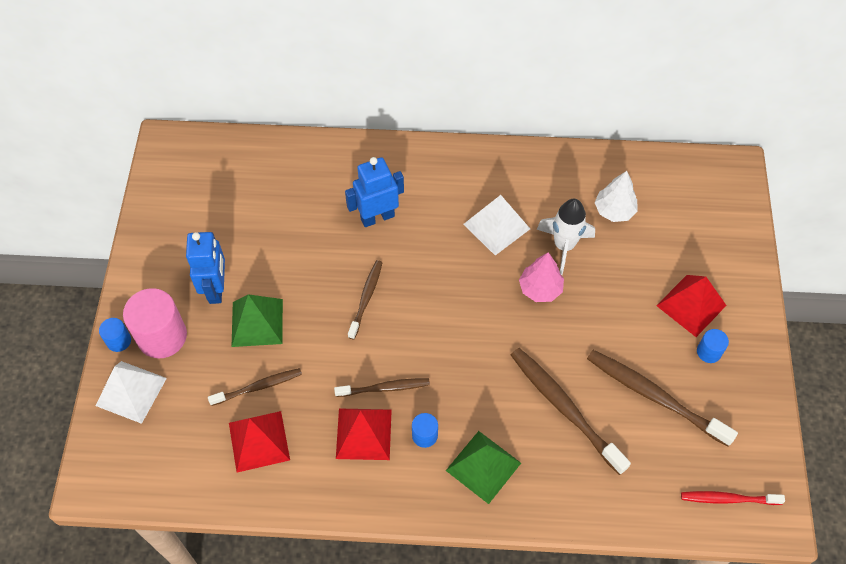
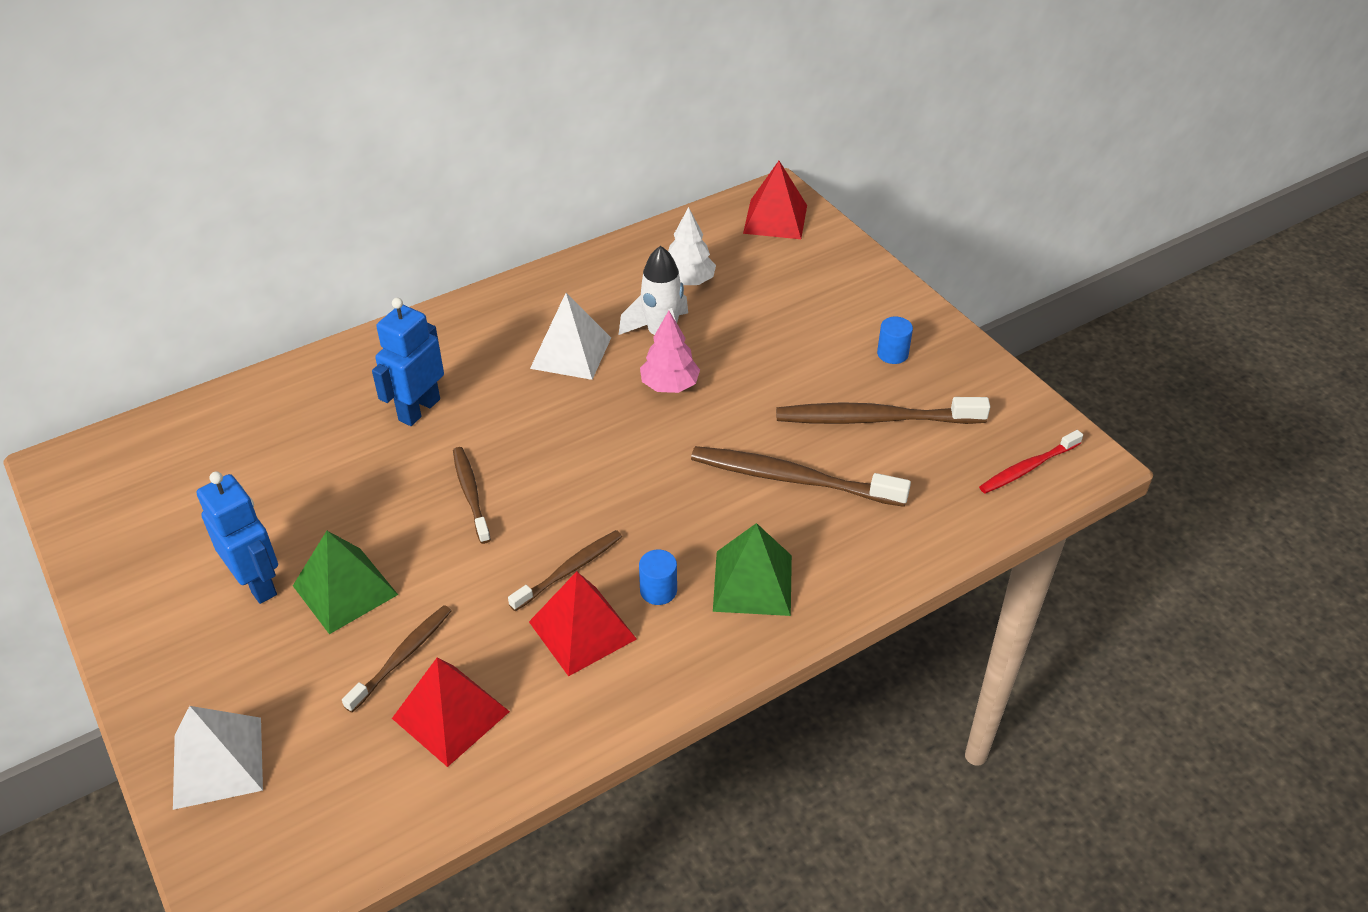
camera: 35 degrees left, 15 degrees down
blue cylinder [99,318,131,352] -> none
pink cylinder [123,288,187,358] -> none
red pyramid [656,275,727,337] -> red pyramid moved to [743,161,807,239]

